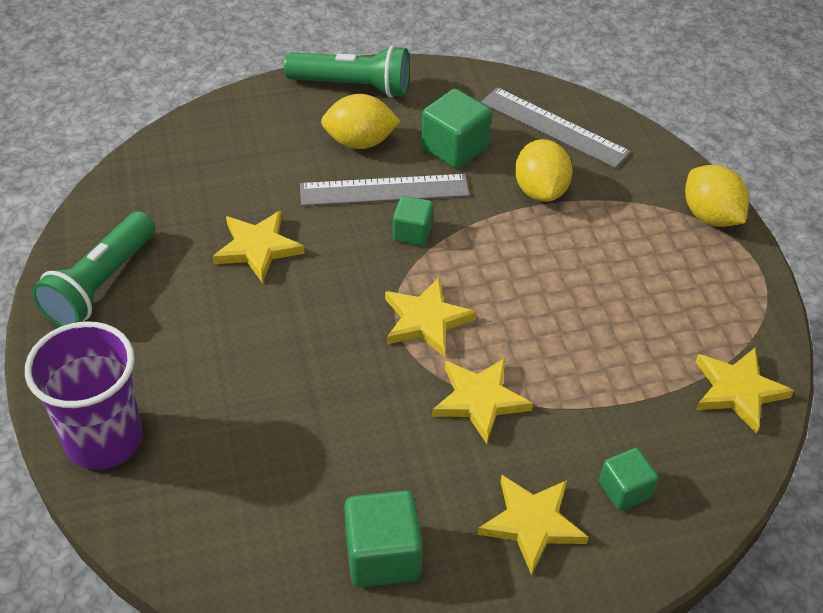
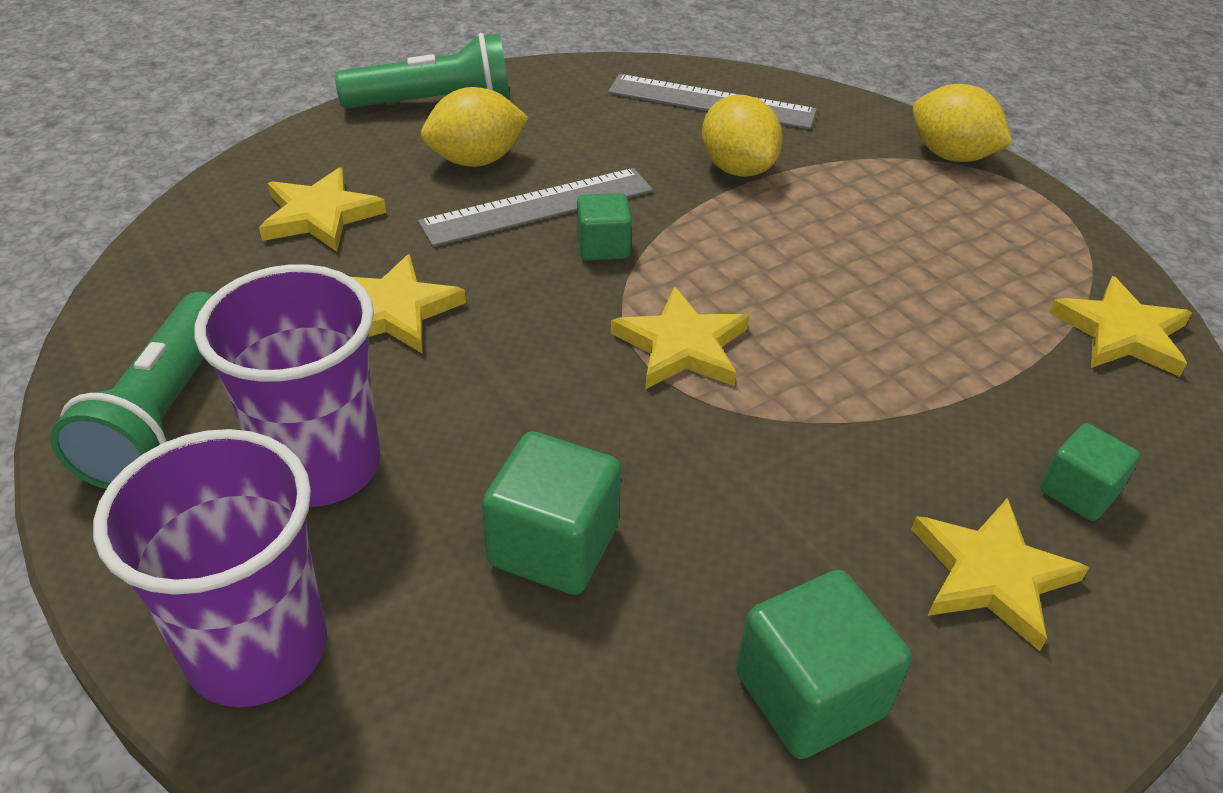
camera: 20 degrees left, 5 degrees down
green cube [421,89,492,169] -> green cube moved to [482,431,621,595]
yellow star [432,358,533,444] -> yellow star moved to [259,167,386,252]
none -> purple cup [195,264,380,507]

